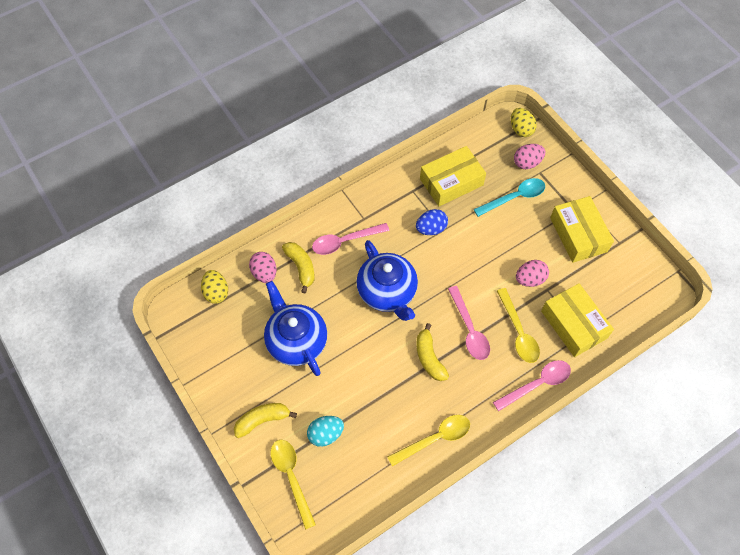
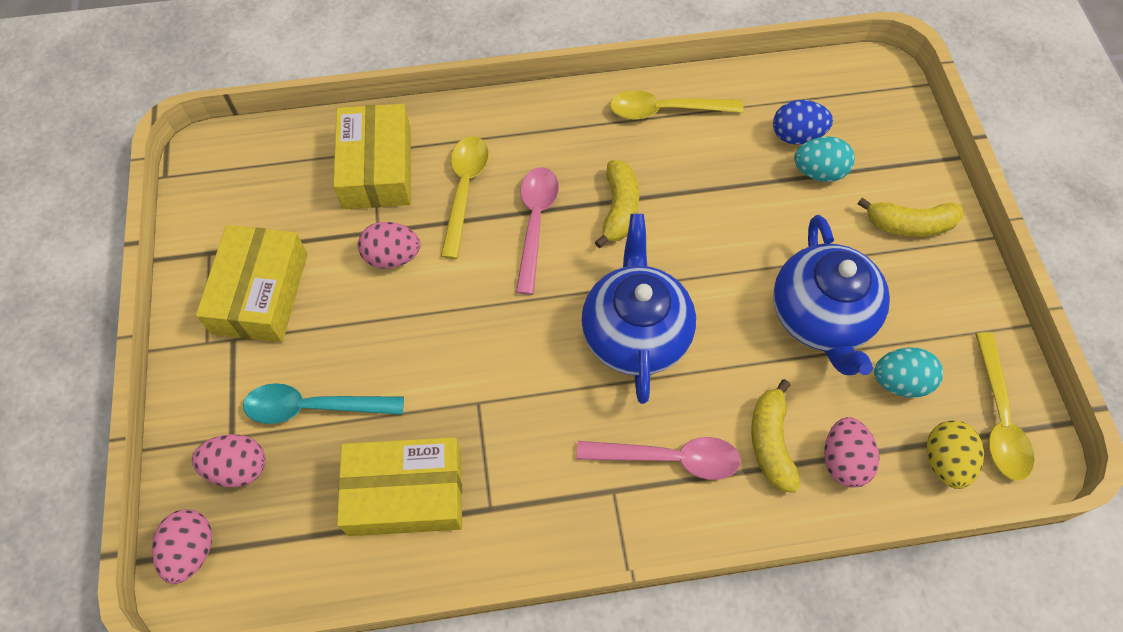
camera: 155 degrees left, 0 degrees up
yellow spoon [271,440,316,530] -> yellow spoon moved to [975,332,1034,481]
blue egg [416,209,448,235] -> blue egg moved to [773,100,833,144]
pink spoon [493,360,571,411] -> none
yellow egg [511,108,537,137] -> pink egg [151,509,212,584]
none -> turquoise egg [874,347,943,398]

